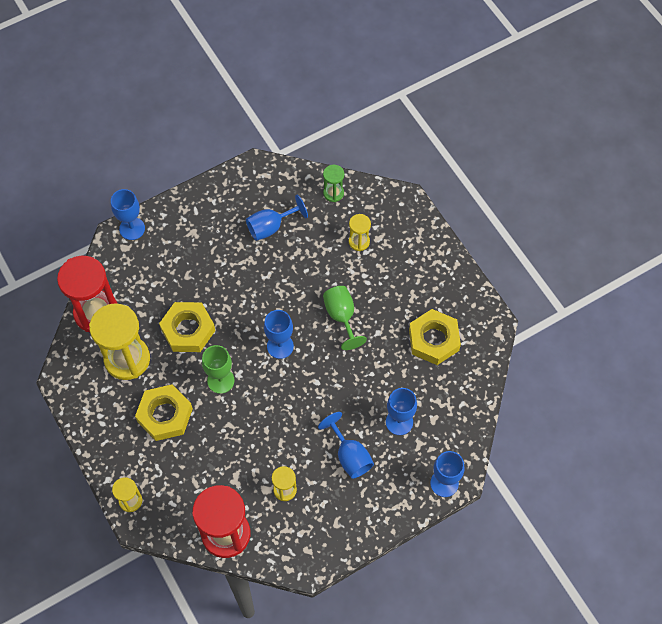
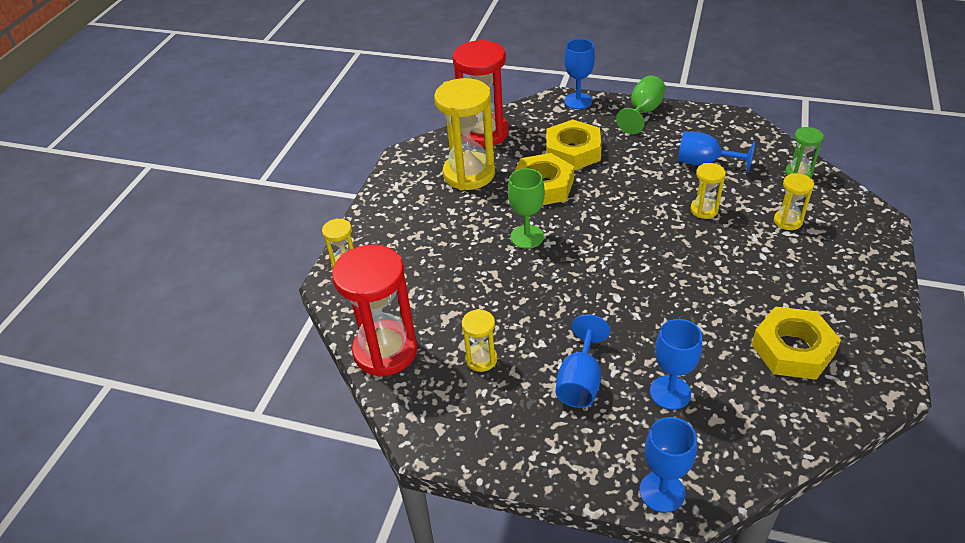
camera: 50 degrees right, 20 degrees down
yellow nut [135,384,193,441] -> yellow nut moved to [546,119,602,171]
blue goblet [264,310,294,359] -> none
green goblet [323,286,367,350] -> green goblet moved to [616,76,666,134]
none -> yellow hourglass [690,163,726,219]

